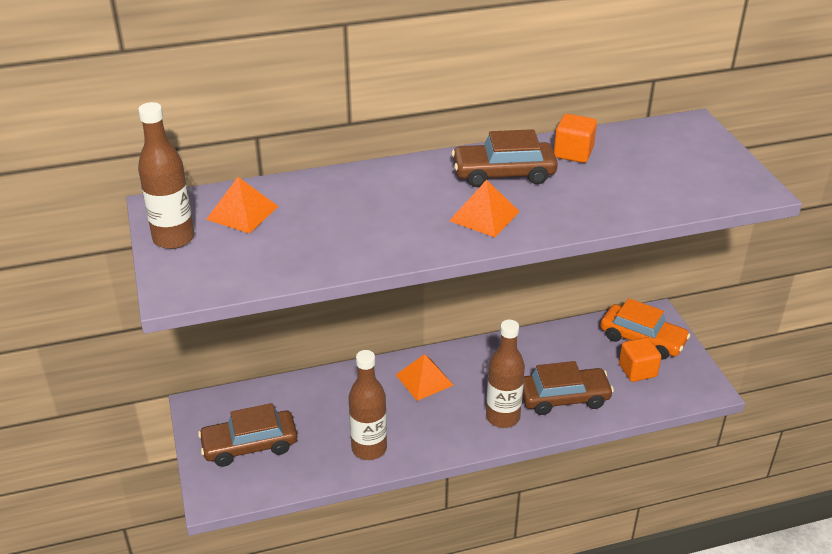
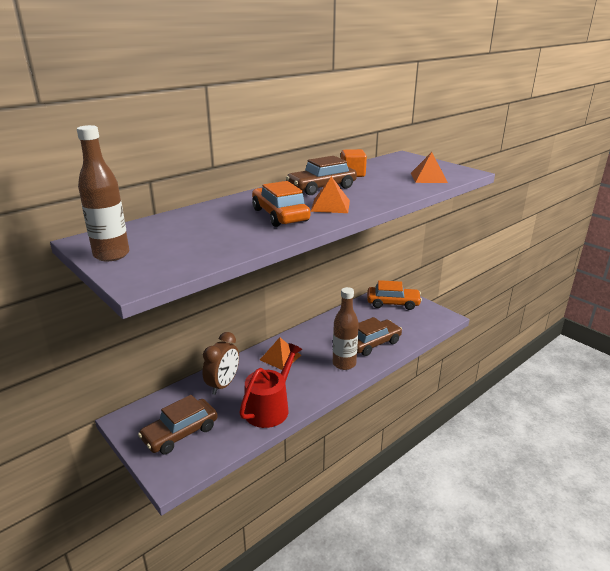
camera: 25 degrees left, 10 degrees down
orange pyramid [206,177,279,233] -> orange pyramid moved to [411,152,448,183]
brown bottle [349,350,387,460] -> red watering can [239,343,303,428]
orange cube [619,337,661,382] -> none
none -> brown clock [203,332,239,395]
none -> orange car [252,181,311,227]

